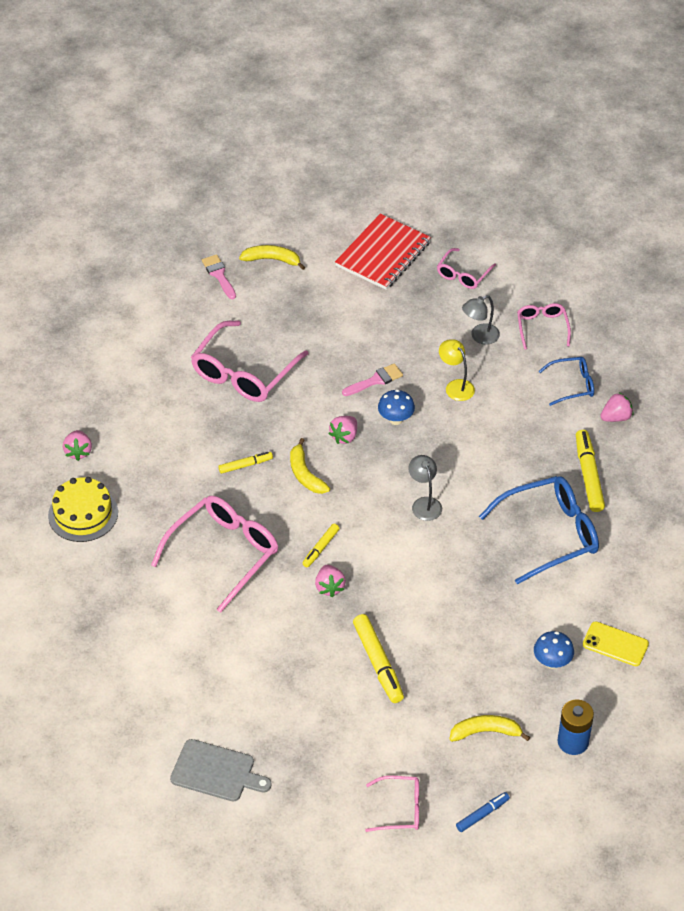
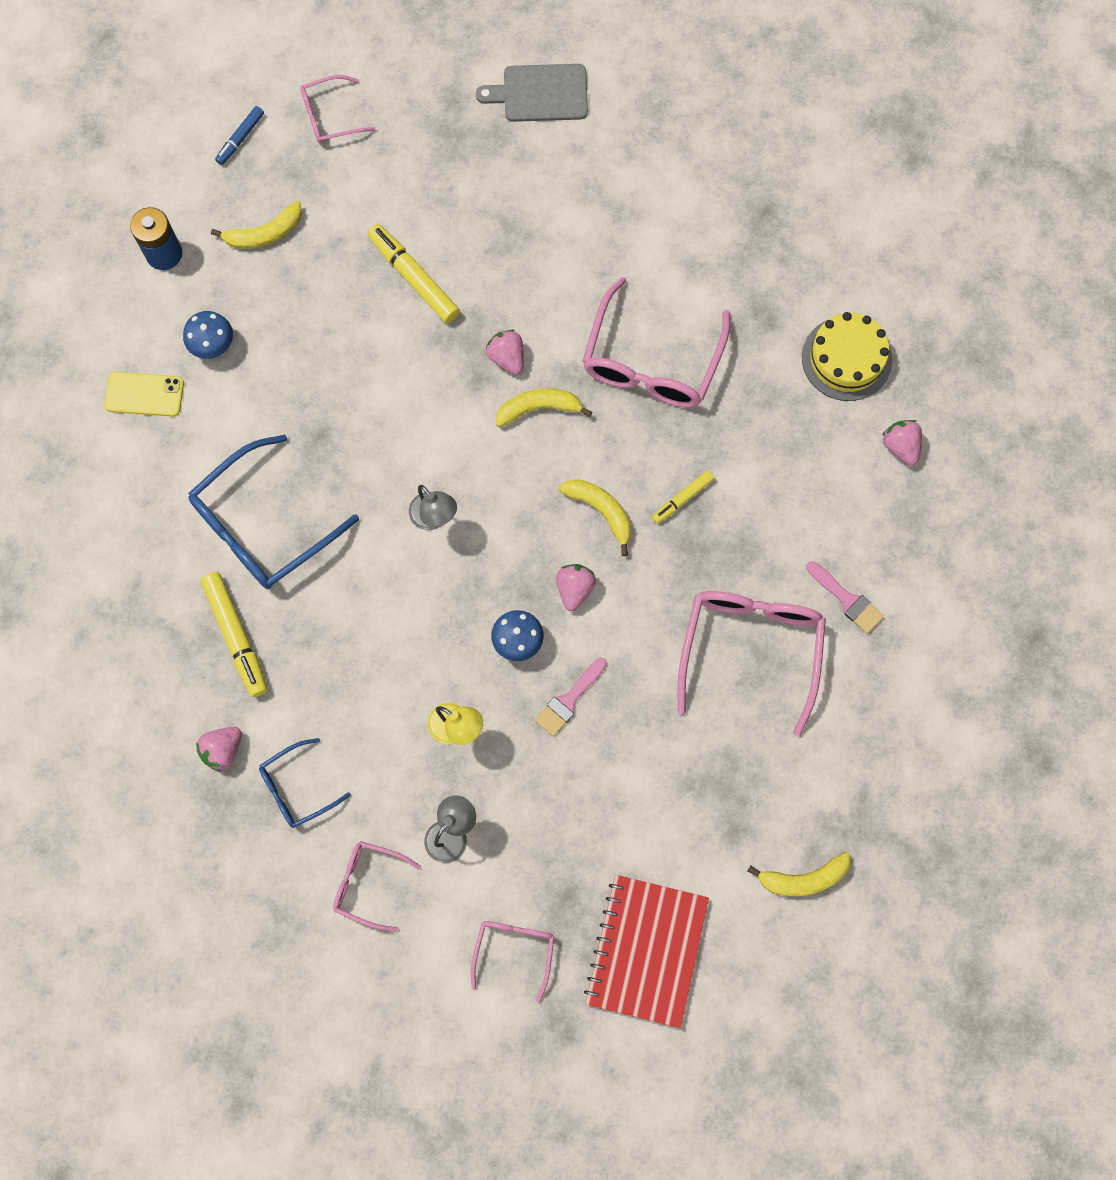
camera: 160 degrees right, 25 degrees up
pink brush [202,254,236,299] -> pink brush moved to [806,561,884,634]
yellow marker [303,523,340,567] -> yellow banana [496,388,592,427]
pink glasses [517,303,571,350] -> pink glasses turned 135 degrees clockwise [333,841,421,932]

